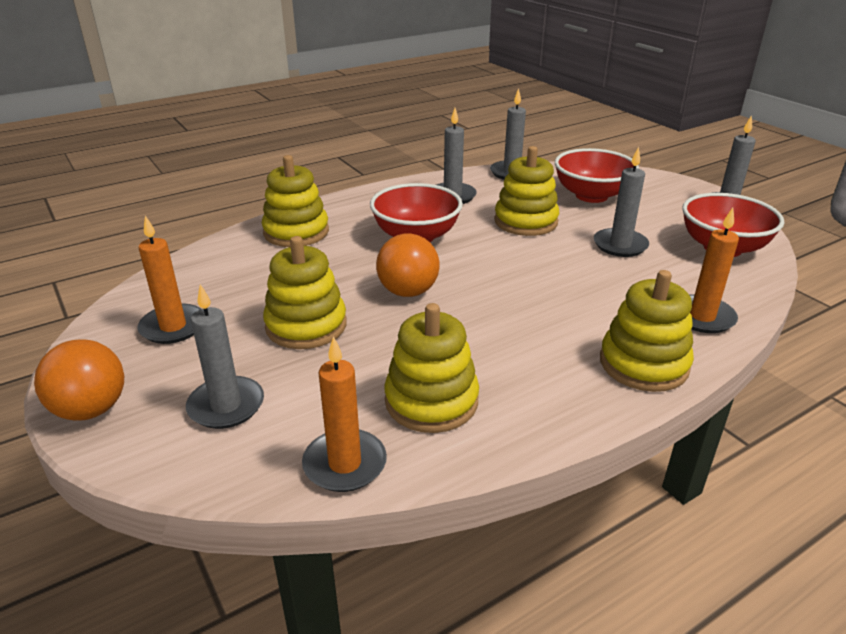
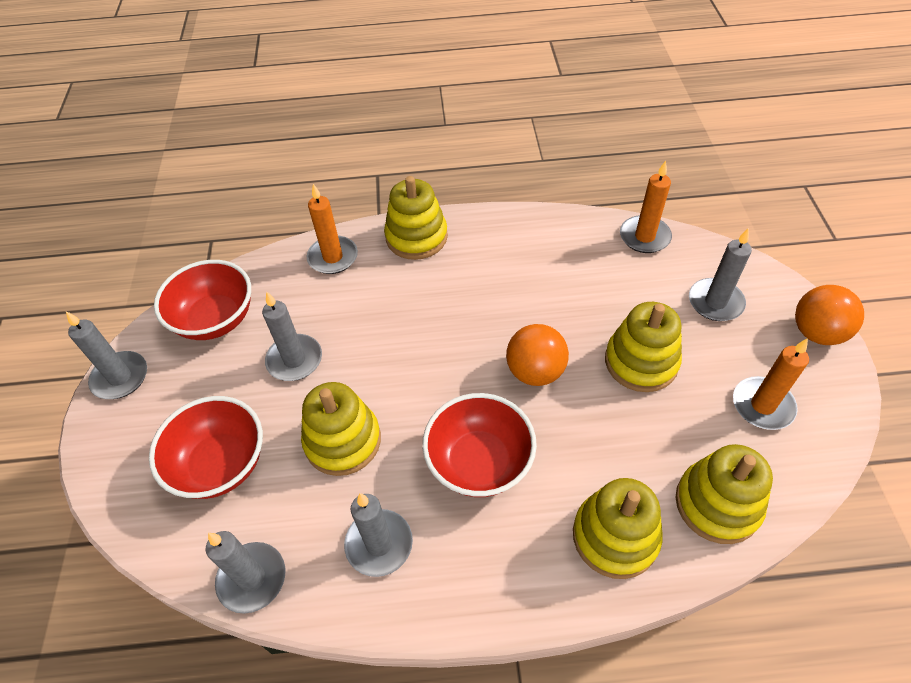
camera: 150 degrees left, 20 degrees up
yellow stacking toy [384,303,479,433] -> yellow stacking toy moved to [676,444,773,544]

